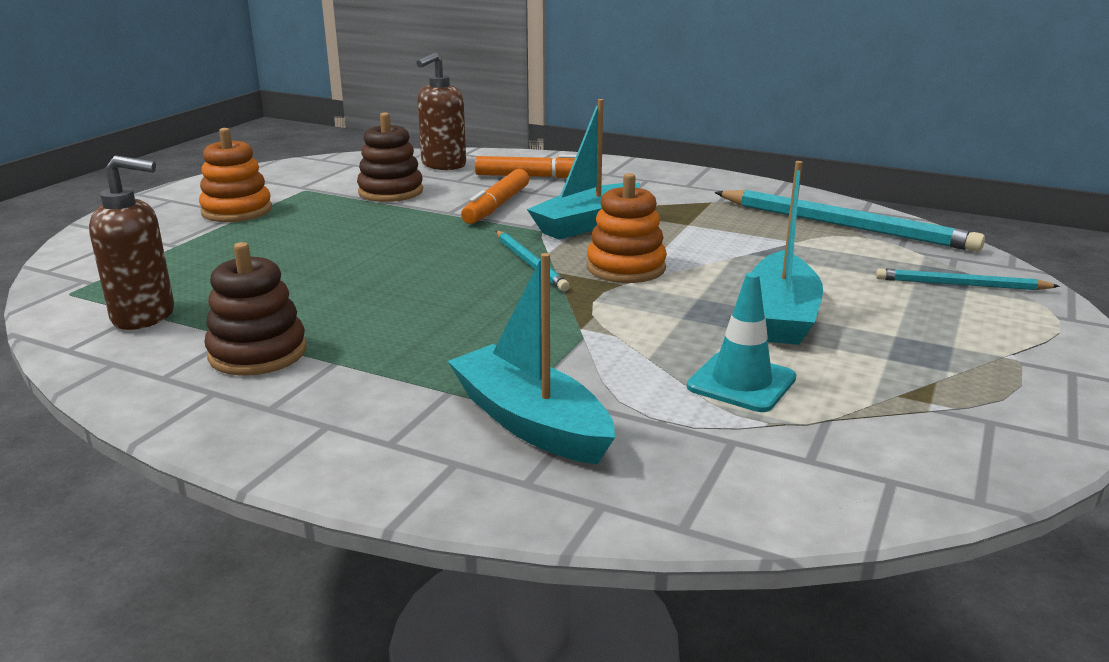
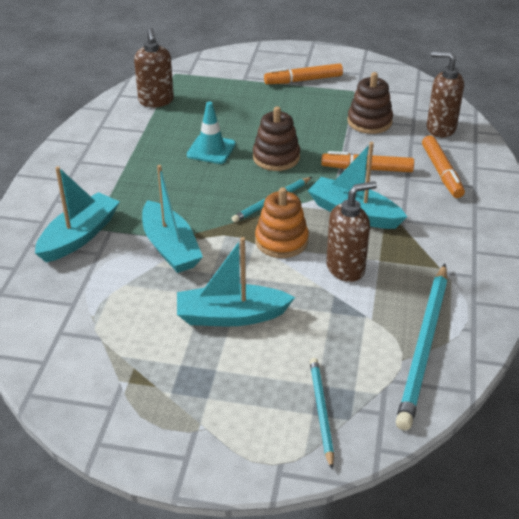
camera: 75 degrees right, 15 degrees up
orange stacking toy [199,128,272,222] -> orange marker [264,63,343,84]
brown stacking toy [205,242,307,376] -> brown stacking toy moved to [253,106,300,171]
turquoise traffic cone [687,272,796,412] -> turquoise traffic cone moved to [187,102,236,164]
none -> turquoise boat [142,165,203,273]
none -> brown soap dispenser [326,181,377,282]

